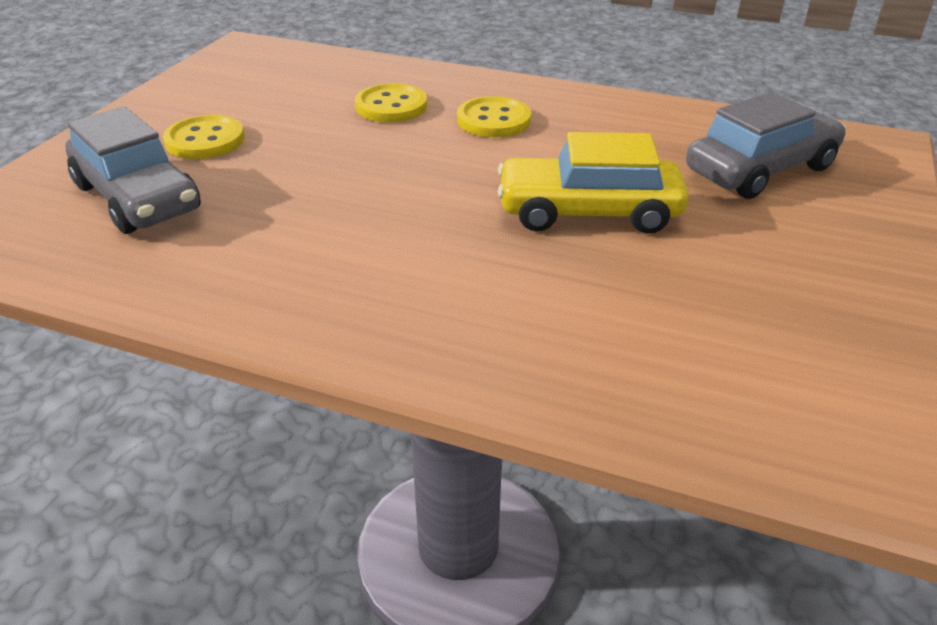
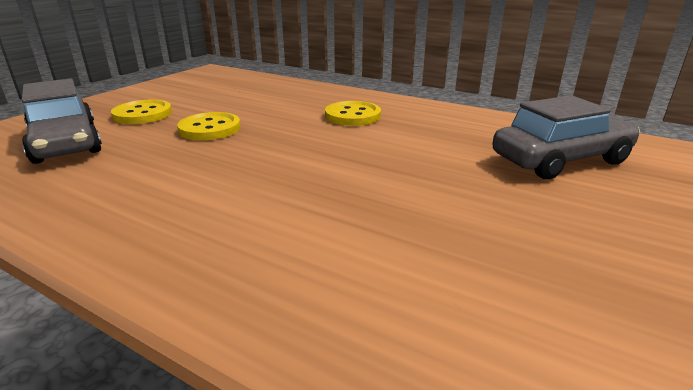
camera: 10 degrees right, 10 degrees down
yellow button [355,83,427,122] -> yellow button moved to [177,112,241,140]
yellow car [497,132,689,234] -> none

